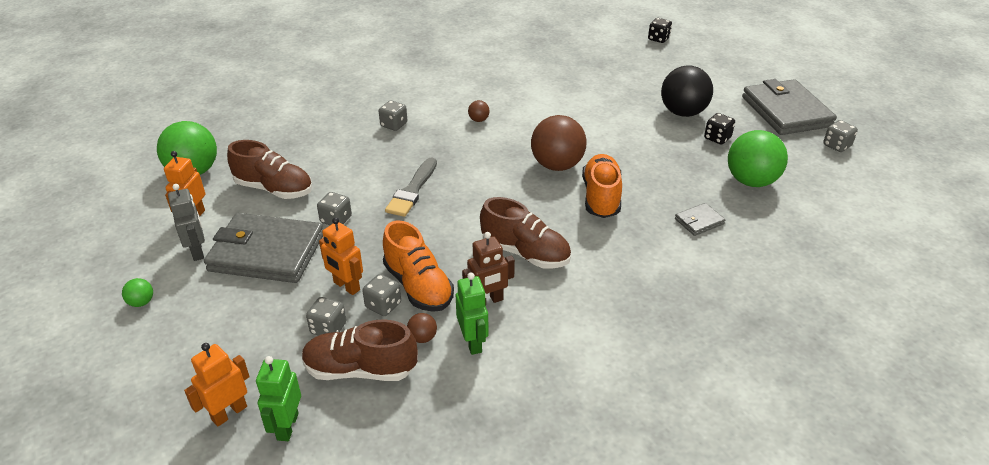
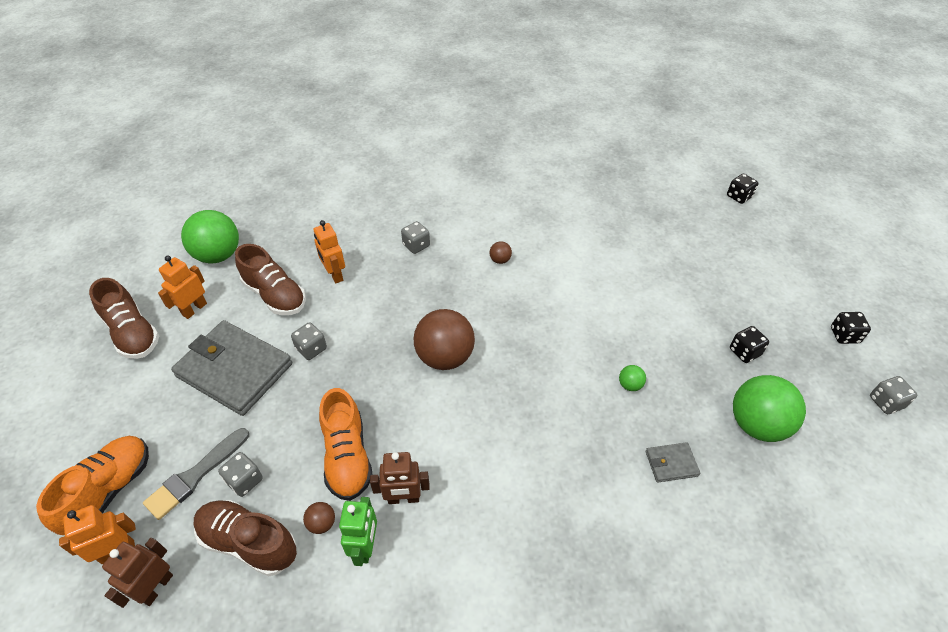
camera: 20 degrees right, 10 degrees up
green ball [122,278,153,307] -> green ball moved to [619,365,646,391]
grey robot [168,184,205,261] -> none
green robot [256,356,301,441] -> brown robot [102,538,173,608]
orange robot [319,217,363,295] -> orange robot moved to [313,220,345,283]
grey dice [362,274,401,316] -> none
grey brush [385,157,437,217] -> grey brush moved to [143,428,249,520]
brown shoe [480,197,571,269] -> brown shoe moved to [89,278,159,359]
brown ball [531,115,586,171] -> brown ball moved to [414,309,475,370]
orange shoe [582,154,622,218] -> orange shoe moved to [36,436,149,535]
black ball [661,65,713,117] -> none
grey wallet [742,79,837,135] -> black dice [831,312,871,344]

